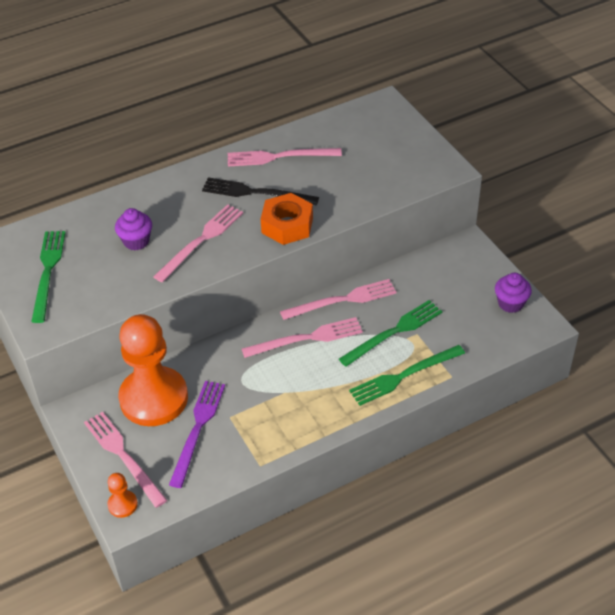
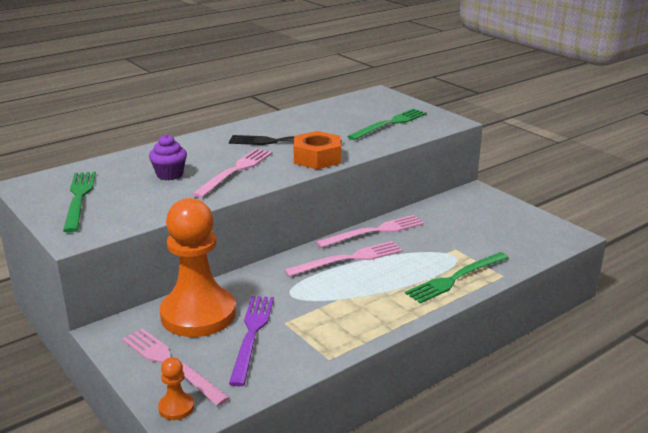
camera: 10 degrees left, 20 degrees down
pink fork [228,148,342,166] -> none
green fork [339,300,442,367] -> green fork moved to [347,109,427,140]
purple cupcake [495,273,532,313] -> none

